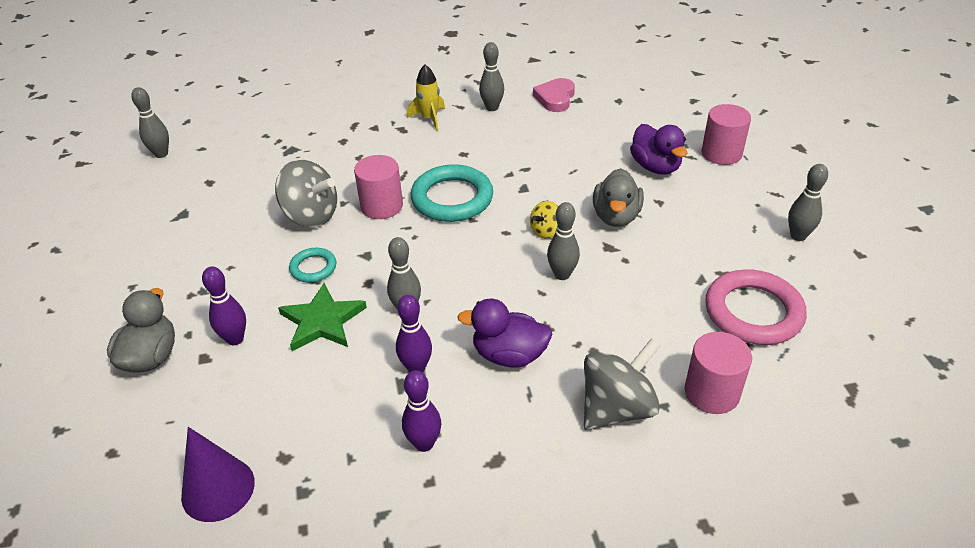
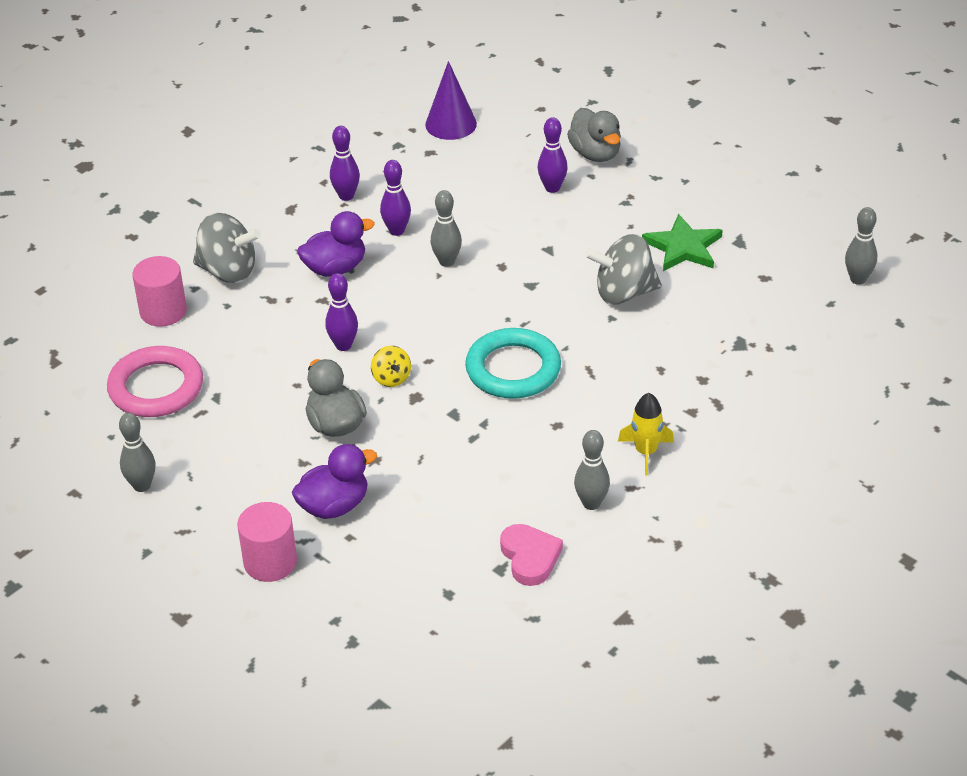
camera: 145 degrees right, 0 degrees up
green star [278,283,367,351] -> green star moved to [642,214,723,271]
turquoise ring [289,248,336,282] -> none
pink cylinder [354,155,403,219] -> none
yellow spinning top [530,201,558,239] -> yellow spinning top turned 150 degrees clockwise [371,346,411,387]
grey bowling pin [547,202,580,280] -> purple bowling pin [325,273,358,351]
grey spinning top [584,338,661,430] -> grey spinning top turned 90 degrees counterclockwise [193,213,261,283]
purple duck [630,124,687,175] -> purple duck turned 120 degrees clockwise [292,444,377,519]

